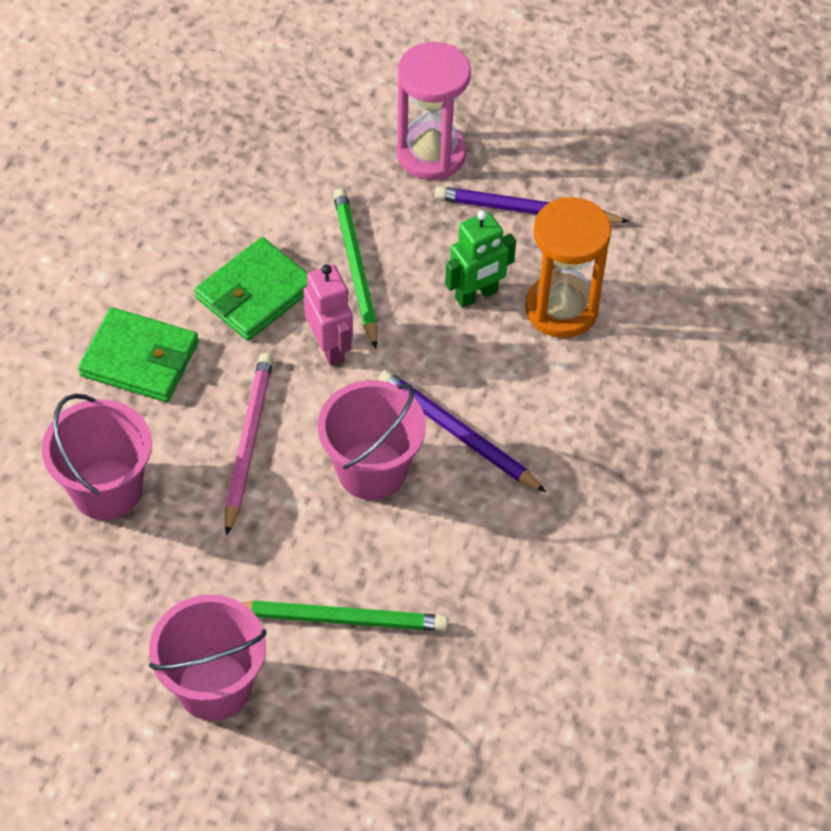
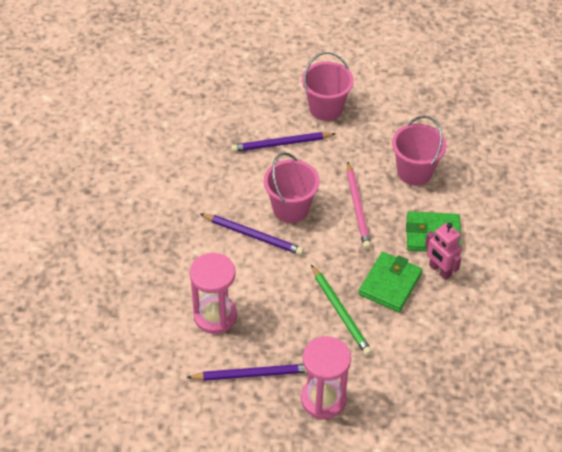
camera: 165 degrees right, 5 degrees down
green pencil [241,601,448,631] -> purple pencil [231,132,336,152]
pink robot [303,264,353,366] -> pink robot moved to [425,223,462,280]
green robot [445,210,516,308] -> none
orange hourglass [525,197,611,338] -> pink hourglass [190,253,237,334]

